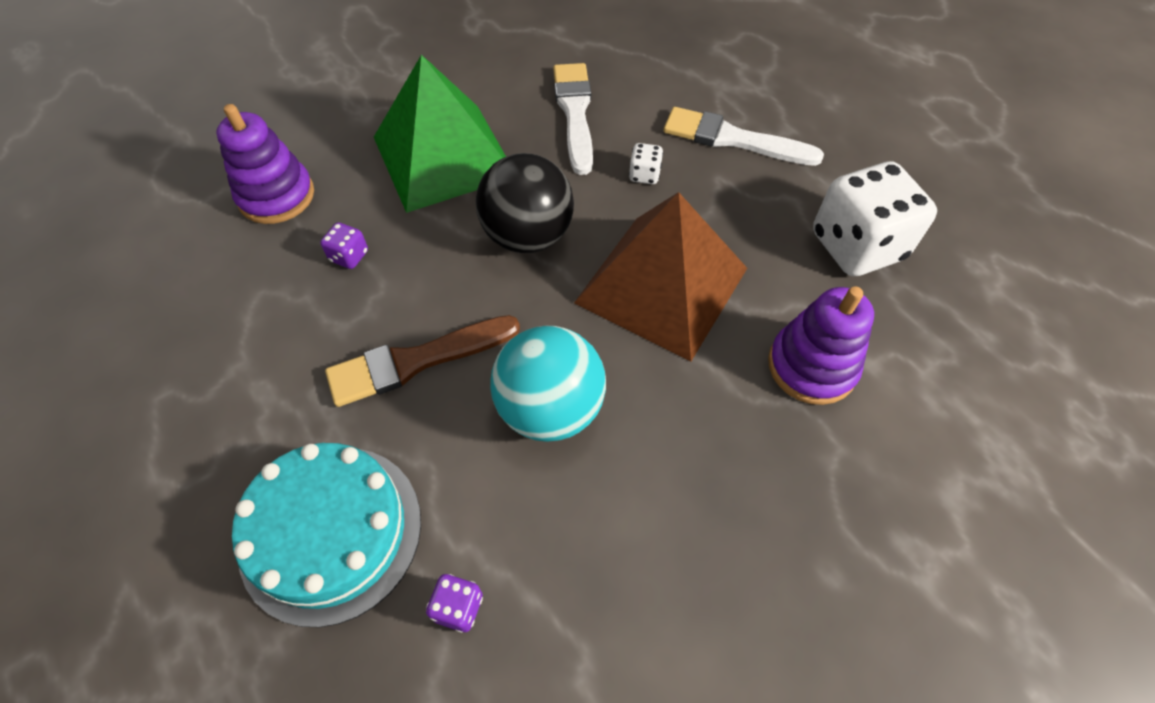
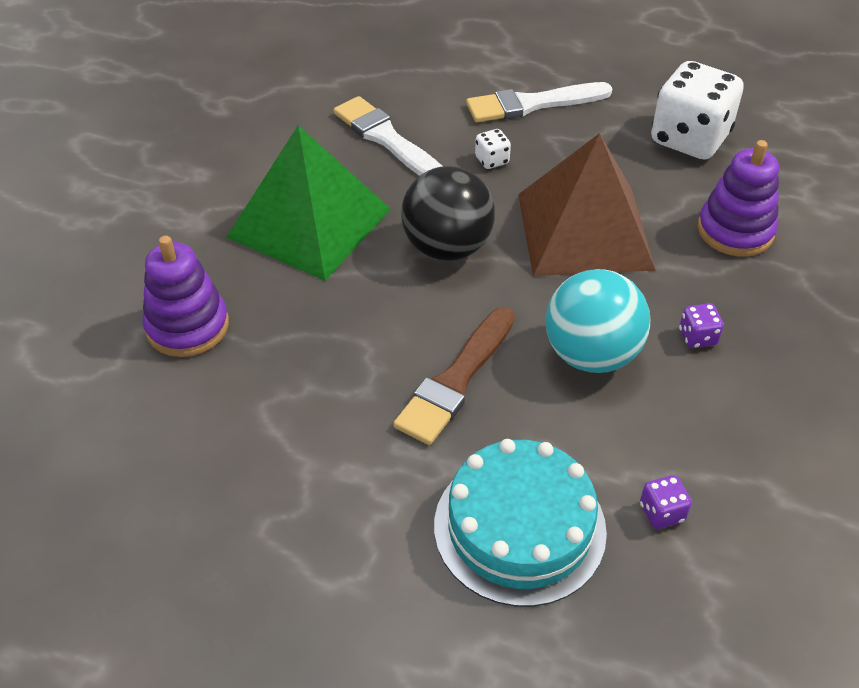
camera: 35 degrees left, 10 degrees down
purple dice [320,222,368,269] -> purple dice moved to [679,303,724,348]

